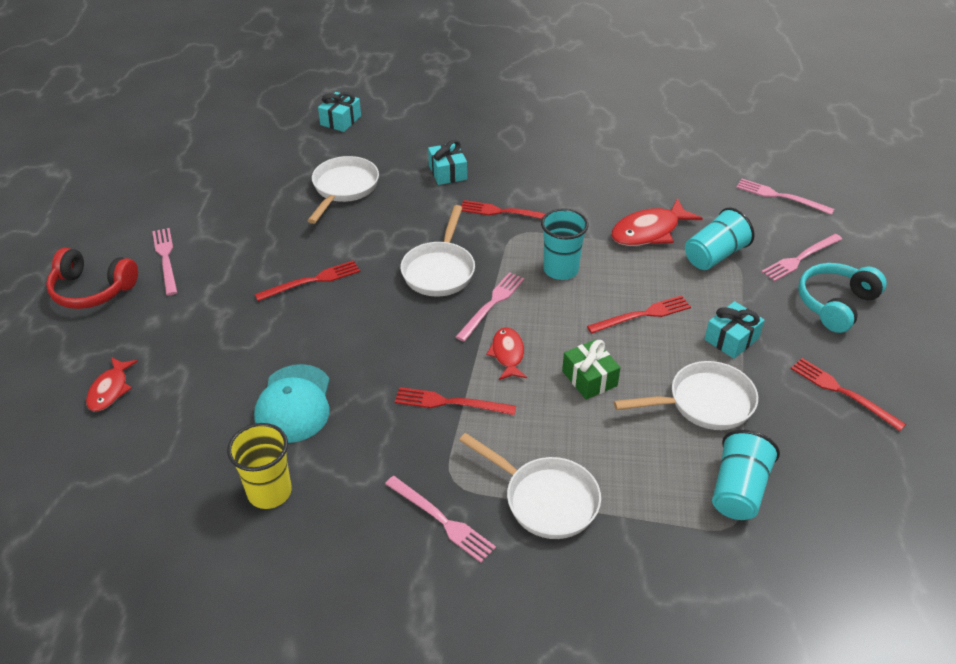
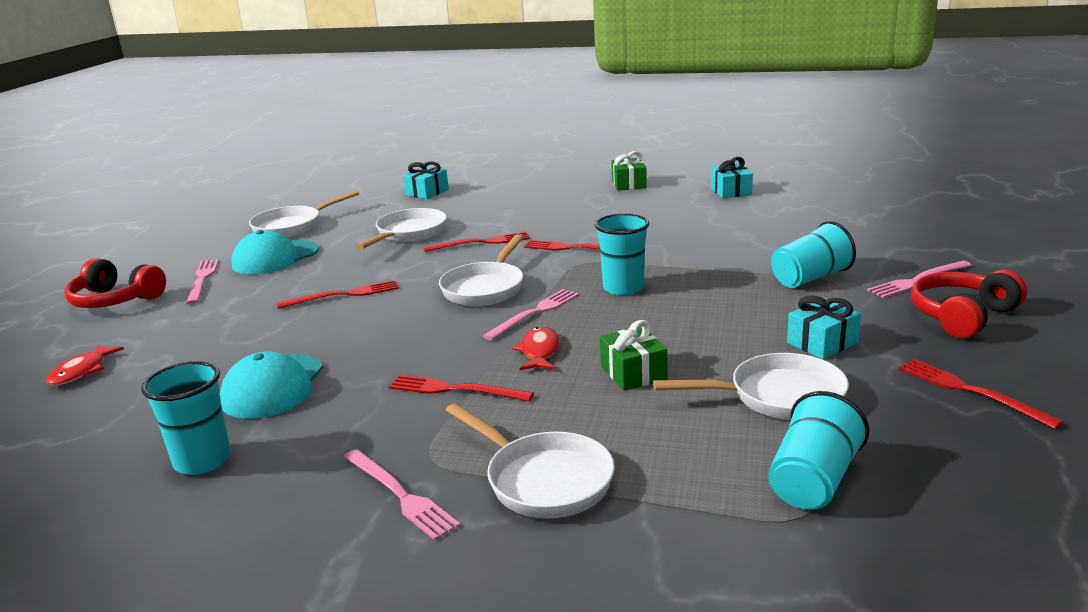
camera: 10 degrees right, 20 degrees down
yellow cup [227,423,292,509] -> turquoise cup [141,361,231,475]
turquoise gift [428,140,467,185] -> turquoise gift moved to [711,157,753,198]
red fork [587,295,691,334] -> red fork moved to [424,232,530,252]
red fish [611,198,703,246] -> none
pink fork [736,179,834,215] -> none
turquoise headphones [798,263,887,333] -> red headphones [911,269,1027,338]
none -> turquoise cap [232,230,319,274]
none -> white pan [249,190,359,237]
none -> green gift [611,151,647,190]

